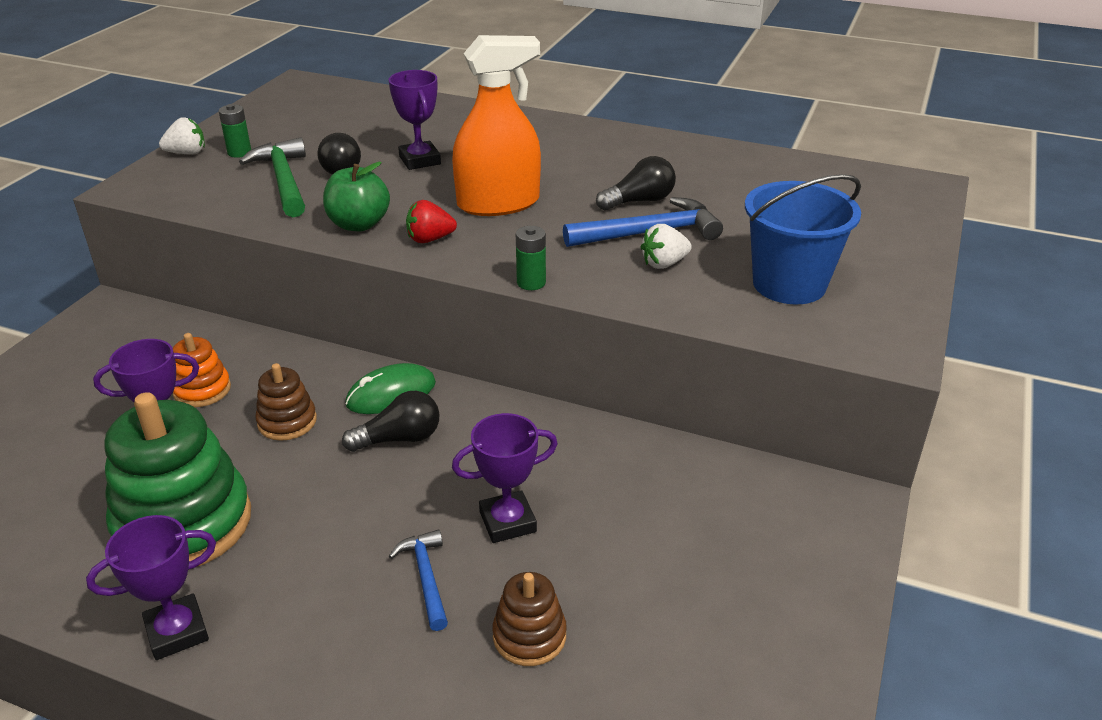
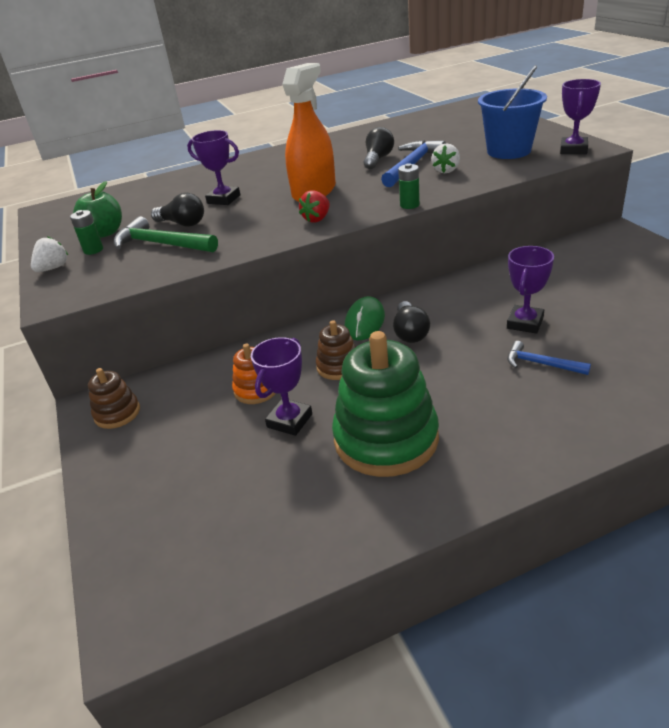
camera: 40 degrees left, 0 degrees up
purple trophy [86,515,216,660] -> purple trophy moved to [560,79,601,154]
green apple [323,162,390,231] -> green apple moved to [73,181,122,238]
black light bulb [342,391,439,452] -> black light bulb turned 150 degrees clockwise [393,301,430,343]
brown stacking toy [492,572,567,666] -> brown stacking toy moved to [88,368,140,429]

